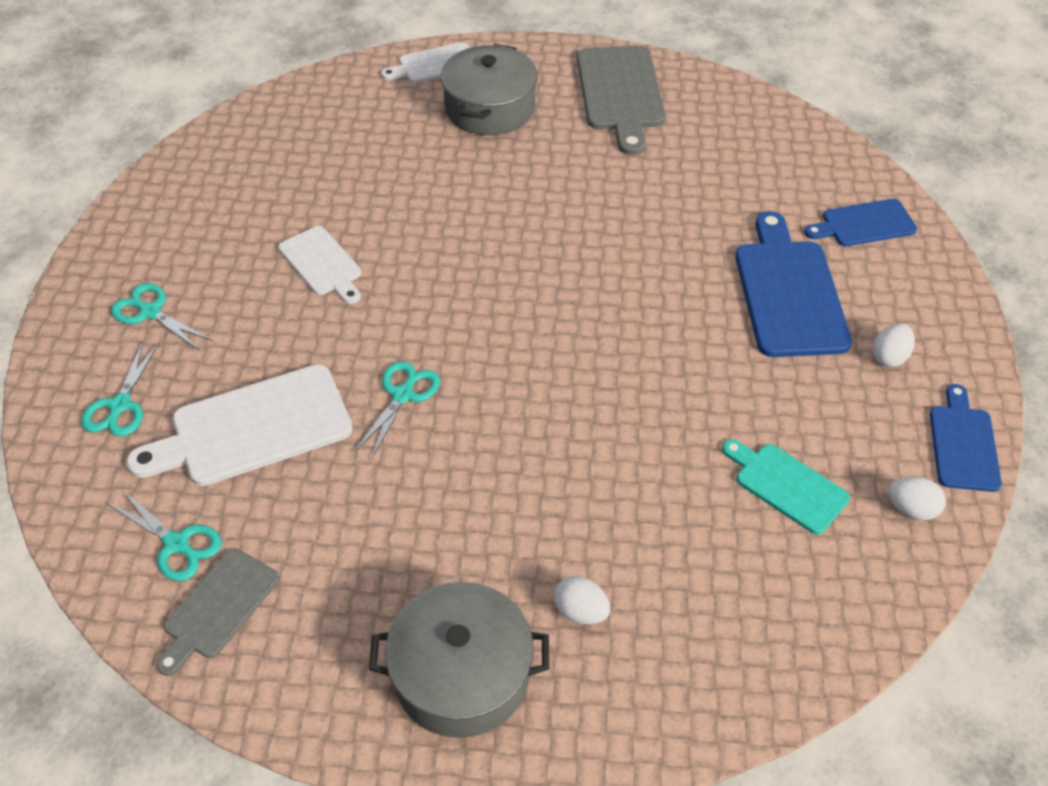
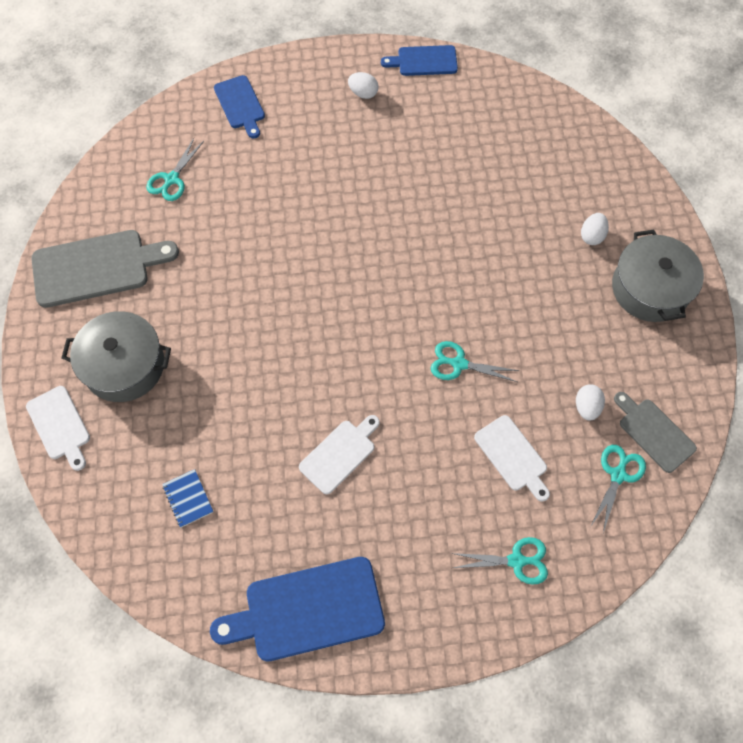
camera: 100 degrees left, 15 degrees up
turquoise scissors [111,283,212,350] -> turquoise scissors moved to [146,138,204,201]
white cutting board [127,364,353,486] -> white cutting board [474,415,550,501], size x0.59
grey cutting board [156,548,279,676] -> grey cutting board turned 150 degrees counterclockwise [614,392,697,473]
turquoise cutting board [722,439,850,535] -> none
blue cutting board [735,211,852,357] -> blue cutting board moved to [210,557,385,662]
white egg [888,477,946,520] -> white egg moved to [576,384,605,421]
none -> blue notebook [162,469,213,528]

